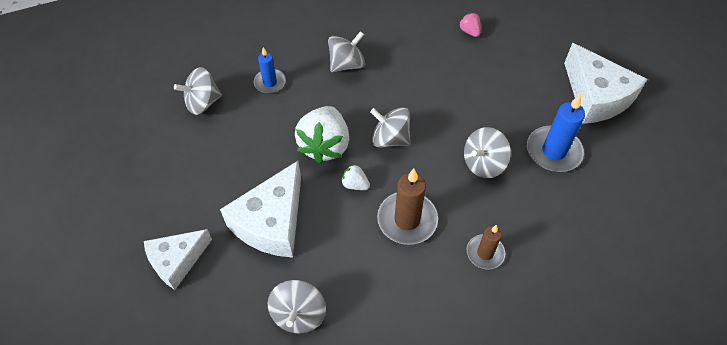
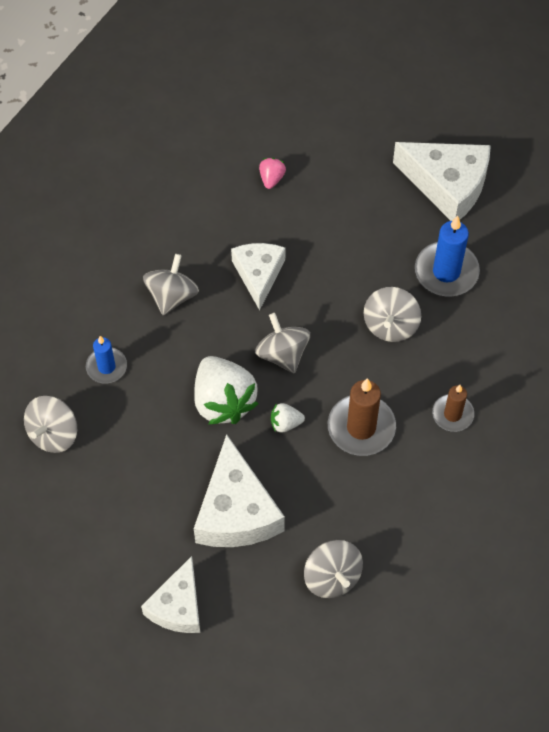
camera: 35 degrees left, 5 degrees up
grey spinning top [370,107,411,148] -> grey spinning top turned 75 degrees clockwise [255,313,310,374]
pink strawberry [459,13,481,37] -> pink strawberry turned 75 degrees clockwise [259,158,286,189]
none -> white cheese [231,243,285,310]

